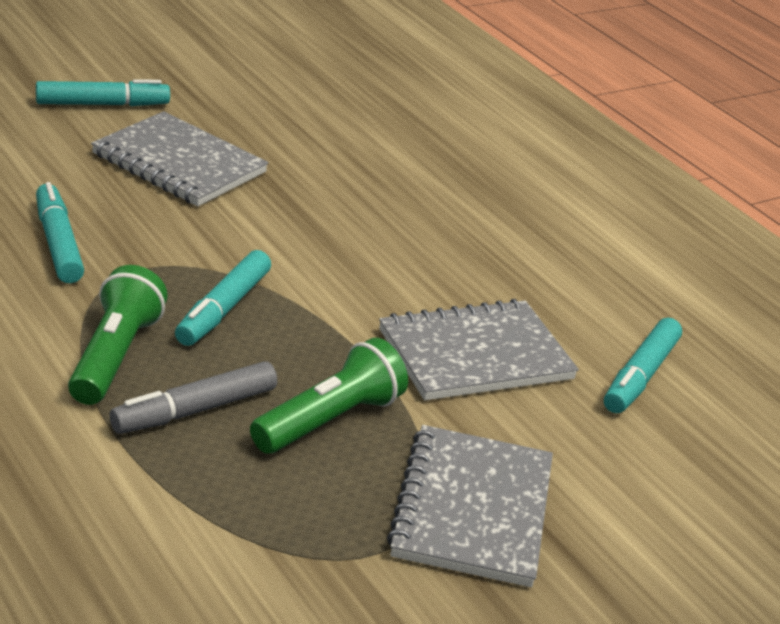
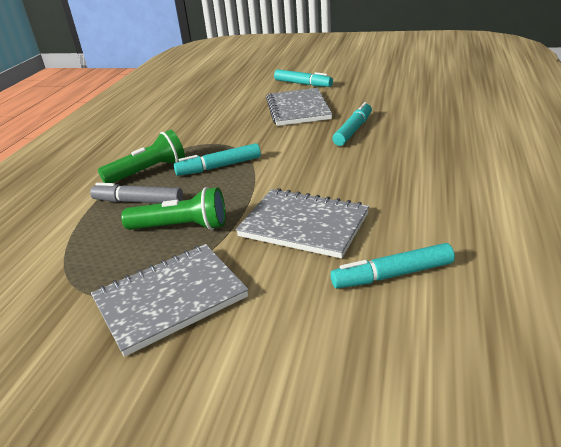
camera: 55 degrees right, 0 degrees up
turquoise marker [36,182,84,283] -> turquoise marker moved to [332,102,372,146]

